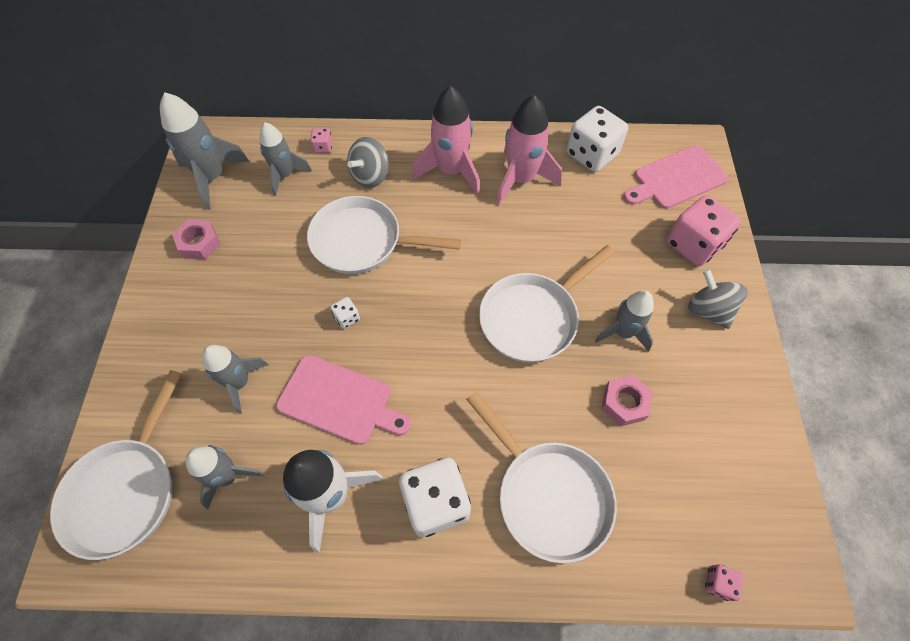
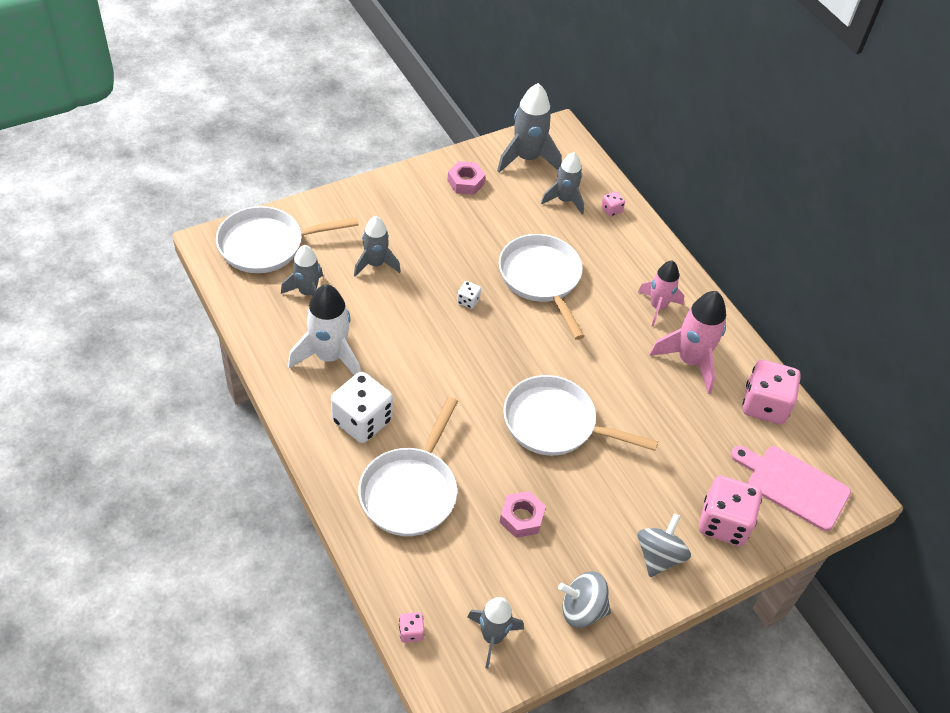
camera: 55 degrees right, 10 degrees down
pink cutting board [276,355,411,445] -> none
grey spinning top [347,137,389,188] -> grey spinning top moved to [558,571,611,628]
pink rocket [412,85,480,195] -> pink rocket [638,260,684,327], size x0.66
white dice [567,106,628,172] -> pink dice [742,360,801,424]
grey rocket [595,290,654,352] -> grey rocket moved to [467,597,524,669]

